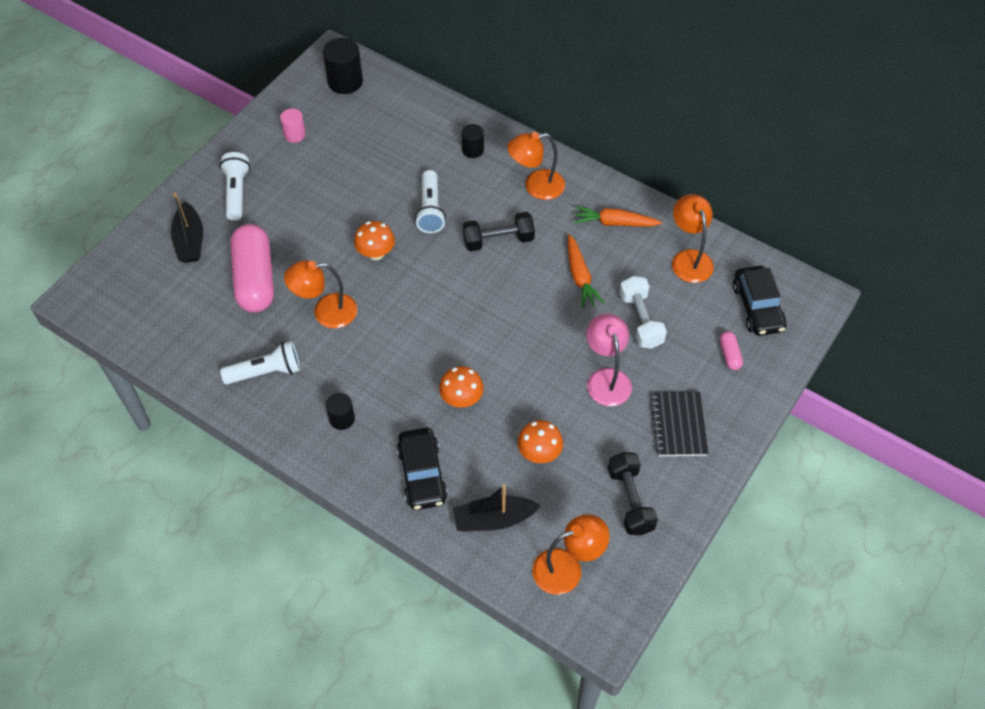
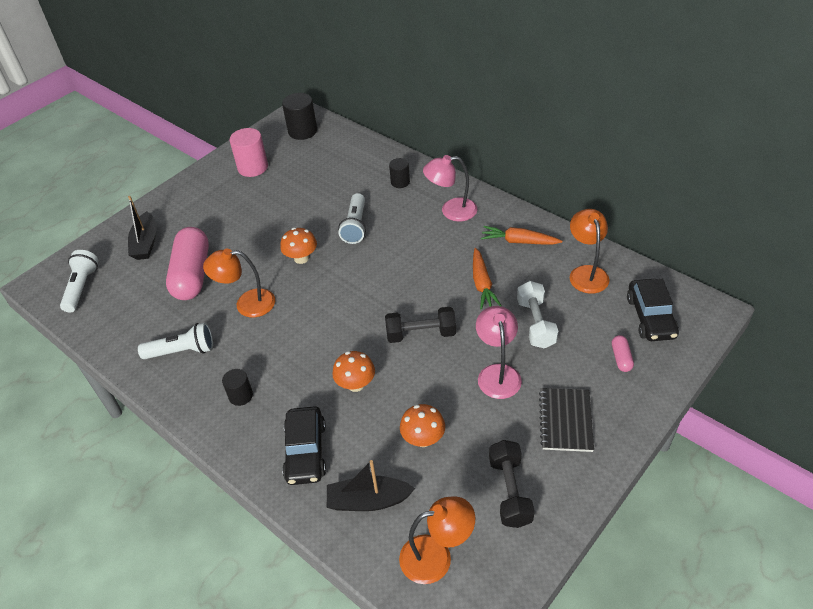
camera: 10 degrees right, 10 degrees down
white flashlight [219,152,250,221] -> white flashlight moved to [60,250,98,313]
pink cylinder [280,108,306,143] -> pink cylinder [229,128,268,177], size x1.67
black dumbbell [463,212,535,251] -> black dumbbell moved to [385,307,456,343]
orange lamp [507,132,565,200] -> pink lamp [423,155,477,222]

